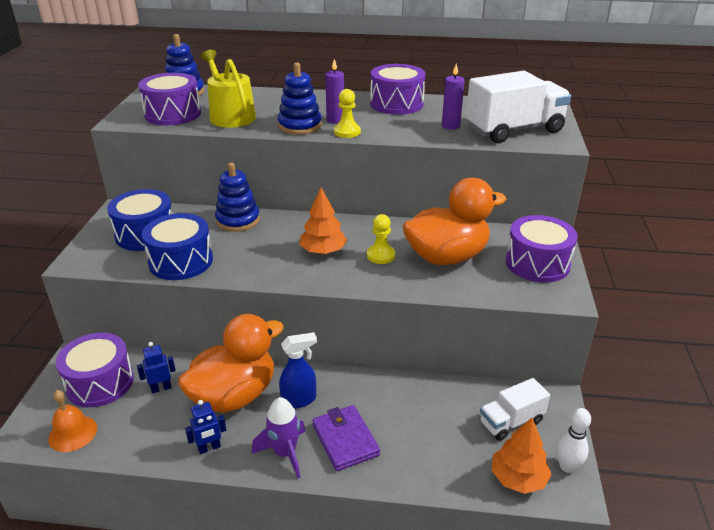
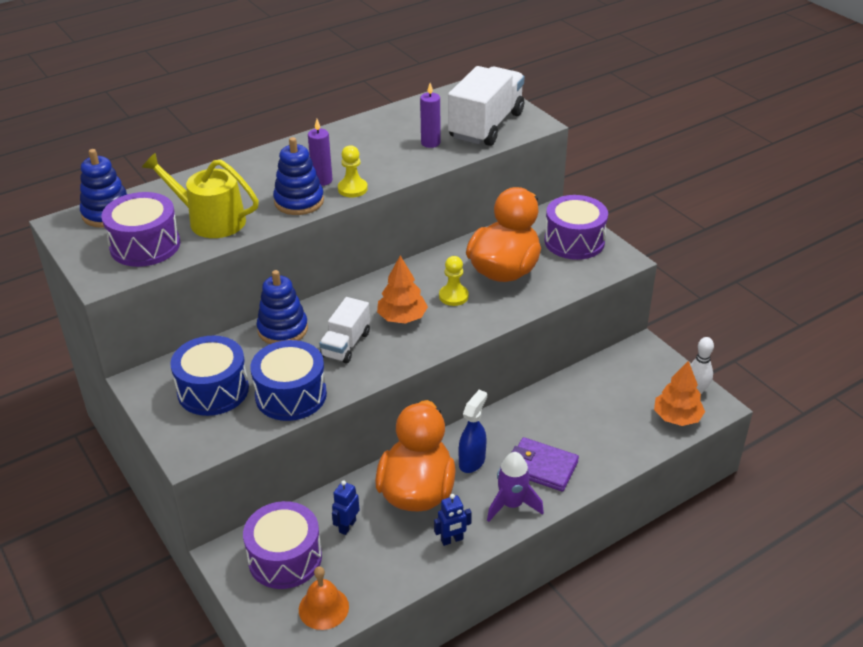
camera: 40 degrees left, 5 degrees up
blue robot [185,400,226,454] -> blue robot turned 45 degrees clockwise [434,494,472,546]
purple drum [370,64,425,115] -> none
white truck [480,378,550,441] -> white truck moved to [319,297,370,364]

